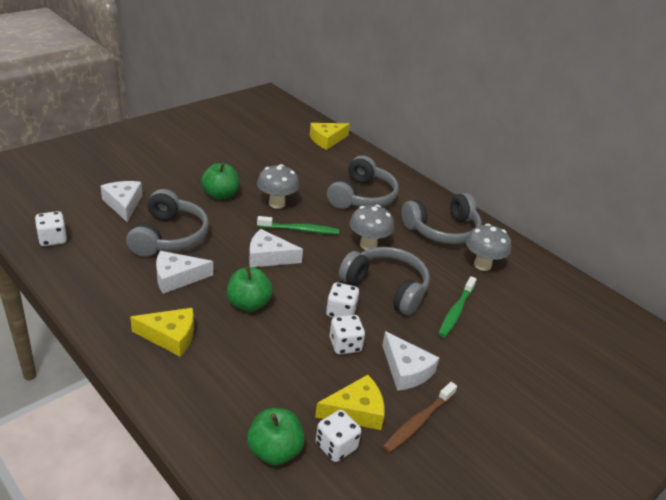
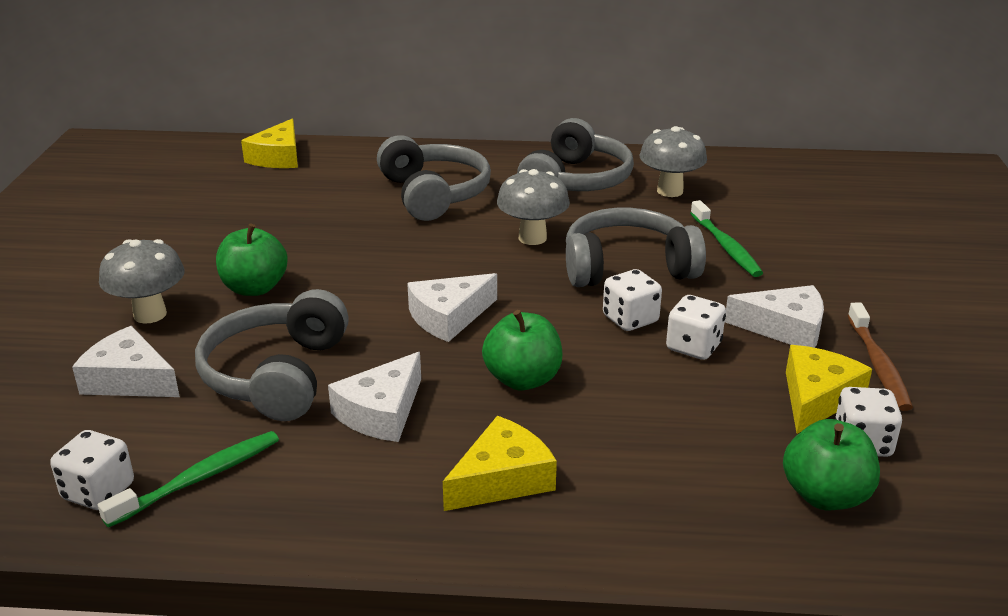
camera: 40 degrees left, 5 degrees down
grey headphones [126,189,209,257] -> grey headphones turned 135 degrees counterclockwise [195,289,349,421]
grey mushroom [257,164,299,209] -> grey mushroom moved to [99,239,185,324]
green toothbrush [257,216,339,234] -> green toothbrush moved to [98,431,279,528]

